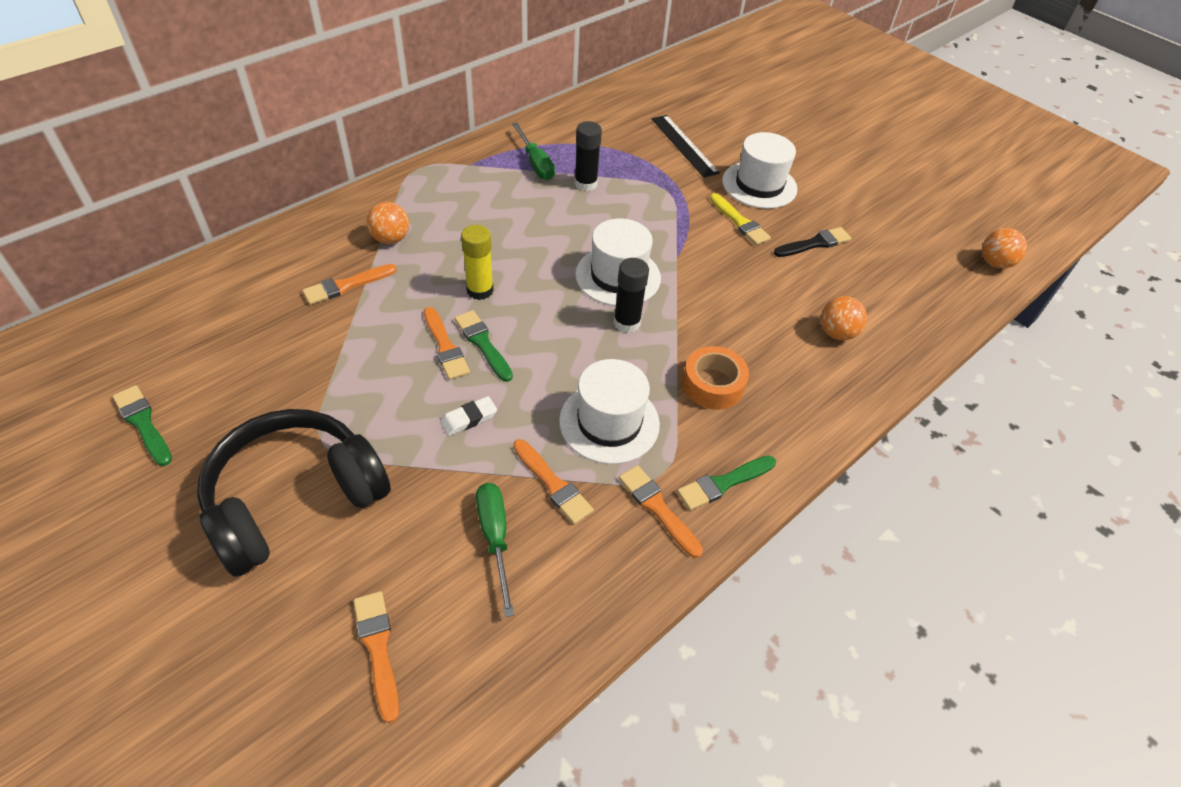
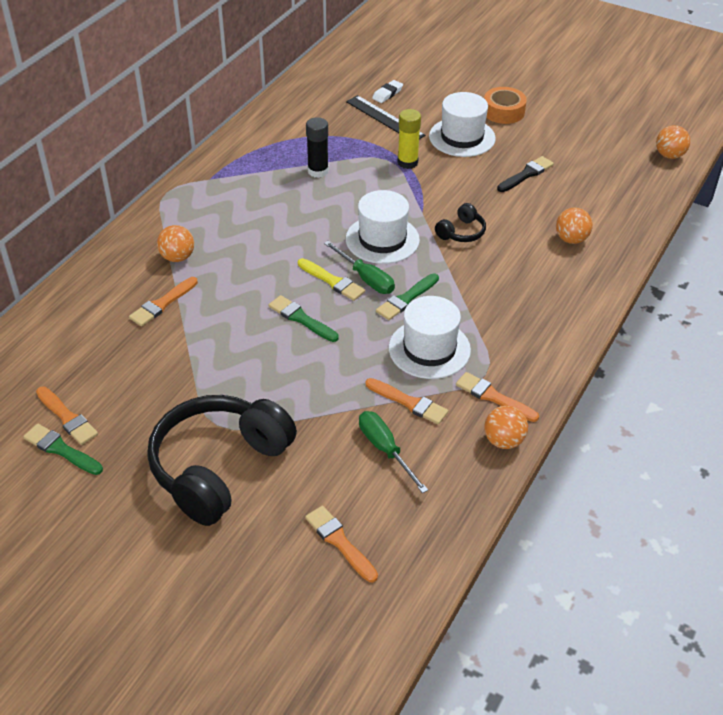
camera: 15 degrees left, 5 degrees down
orange brush [424,307,470,380] -> orange brush moved to [36,387,98,445]
white eraser [440,396,497,436] -> white eraser moved to [372,80,403,103]
yellow glue stick [461,225,494,300] -> yellow glue stick moved to [398,109,421,169]
green screwdriver [512,123,555,180] -> green screwdriver moved to [324,241,395,294]
black glue stick [613,258,649,333] -> none
green brush [677,456,776,510] -> green brush moved to [376,273,439,320]
orange tape [682,346,749,410] -> orange tape moved to [484,87,527,124]
yellow brush [710,193,771,245] -> yellow brush moved to [298,258,365,301]
none -> black headphones [435,203,486,242]
none -> orange ball [484,406,528,449]

